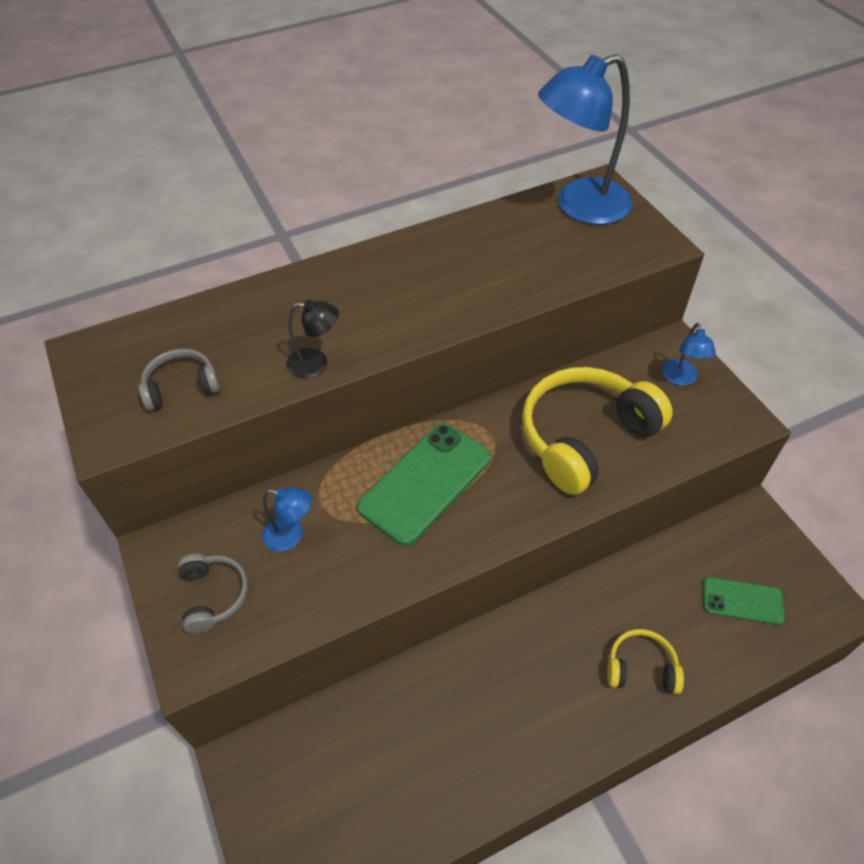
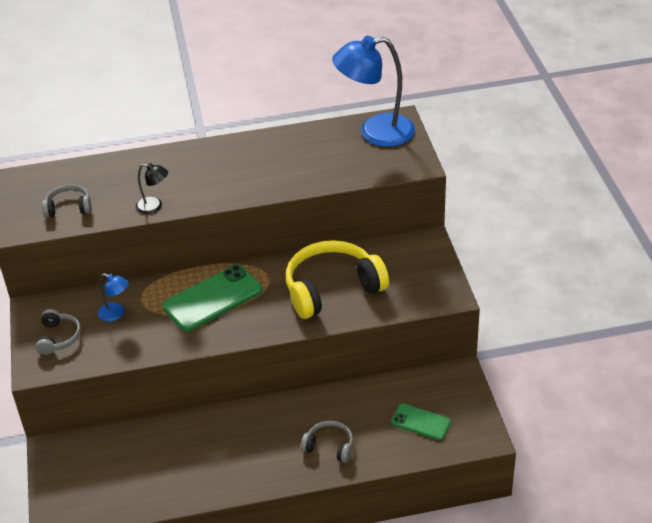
camera: 15 degrees right, 10 degrees down
yellow headphones [607,629,684,694] -> grey headphones [301,420,353,463]
blue lamp [662,323,716,386] -> none

